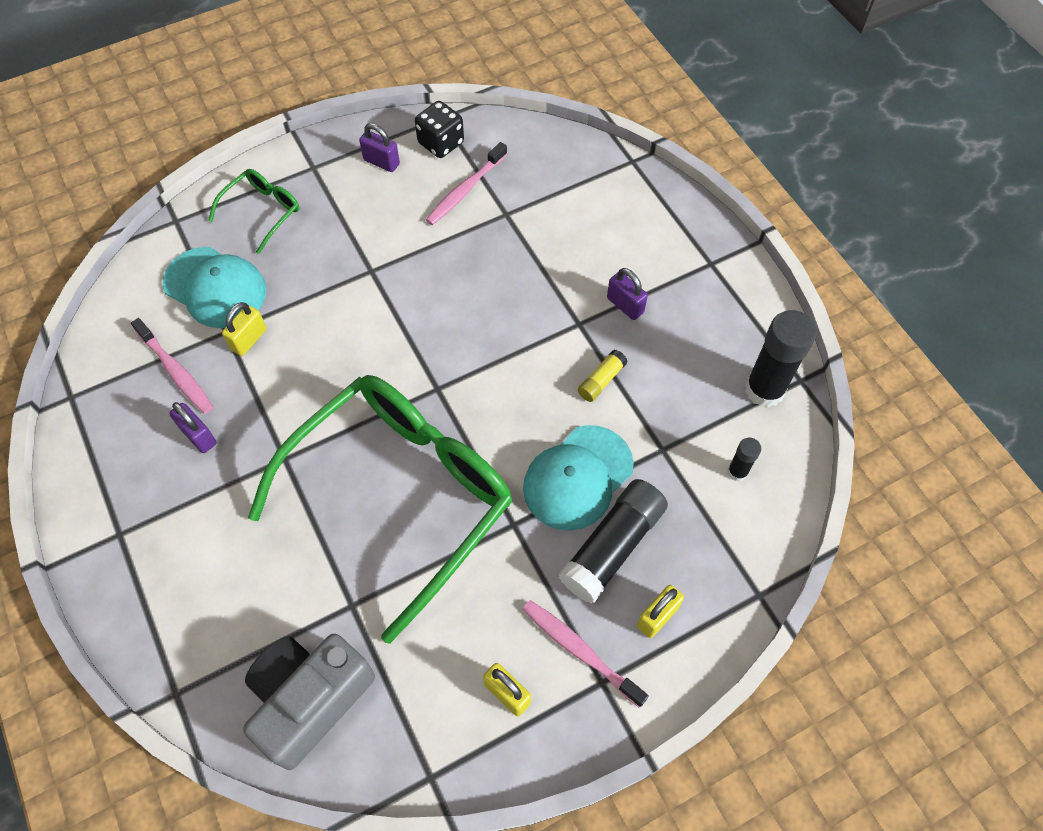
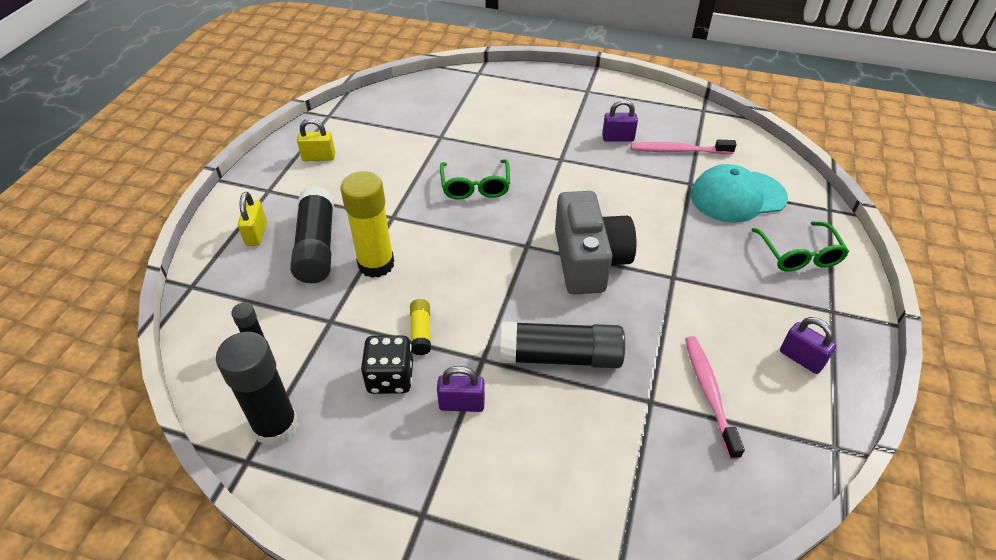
camera: 135 degrees right, 15 degrees down
yellow padlock [222,302,267,356] -> none
grey camera [243,634,375,770] -> grey camera moved to [555,191,636,294]
green glasses [248,375,513,644] -> green glasses [440,159,510,200], size x0.42
purple padlock [359,123,400,172] -> purple padlock turned 60 degrees clockwise [780,317,836,374]
black dice [415,101,464,158] -> black dice moved to [361,335,413,394]
pink toothbrush [522,600,649,708] -> none
turquoise cap [523,425,634,531] -> yellow glue stick [341,171,394,278]
none -> black glue stick [500,321,625,368]

